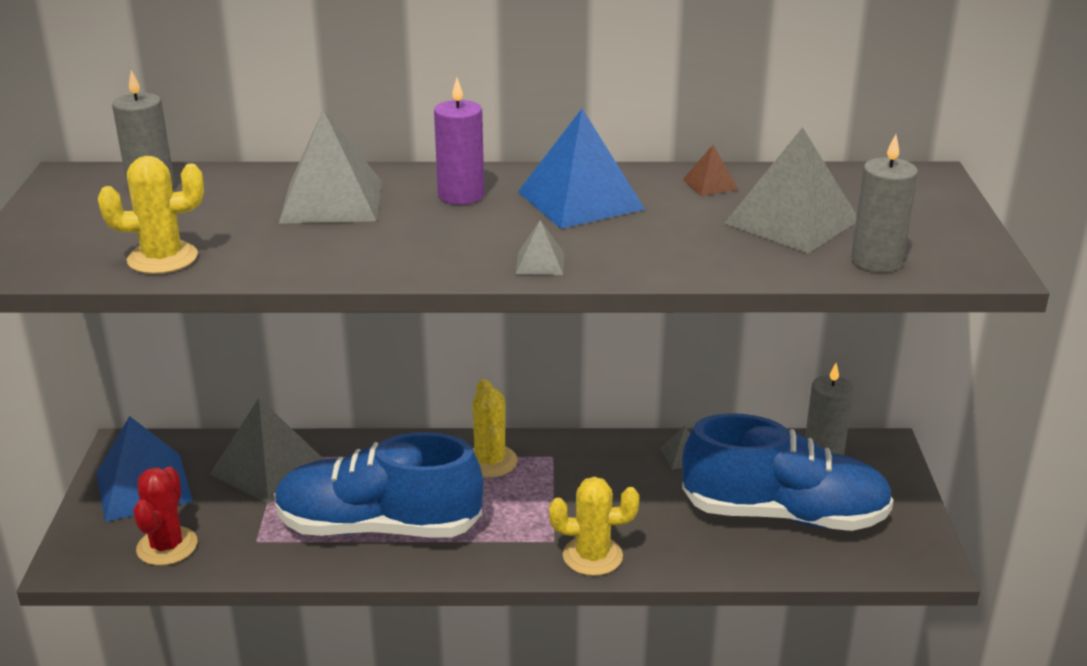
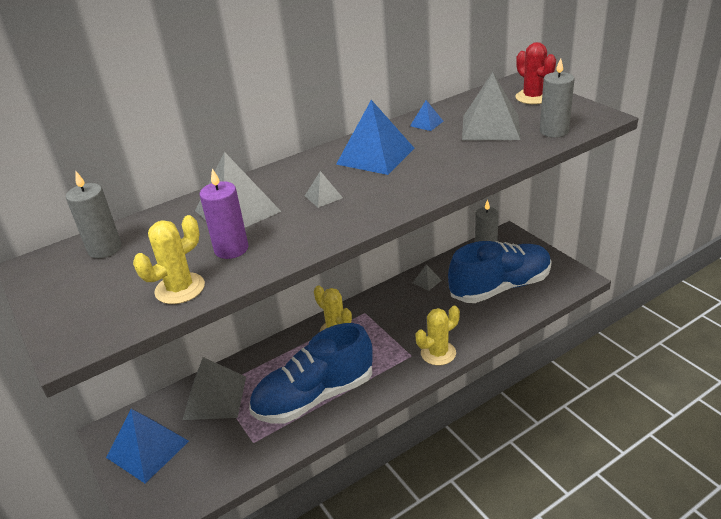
camera: 30 degrees left, 5 degrees up
red cactus [133,467,198,566] -> red cactus moved to [515,42,556,104]
purple candle [434,78,484,205] -> purple candle moved to [200,168,248,259]
grey pyramid [516,220,564,275] -> grey pyramid moved to [305,171,343,208]
brown pyramid [682,145,739,196] -> blue pyramid [410,100,443,131]

